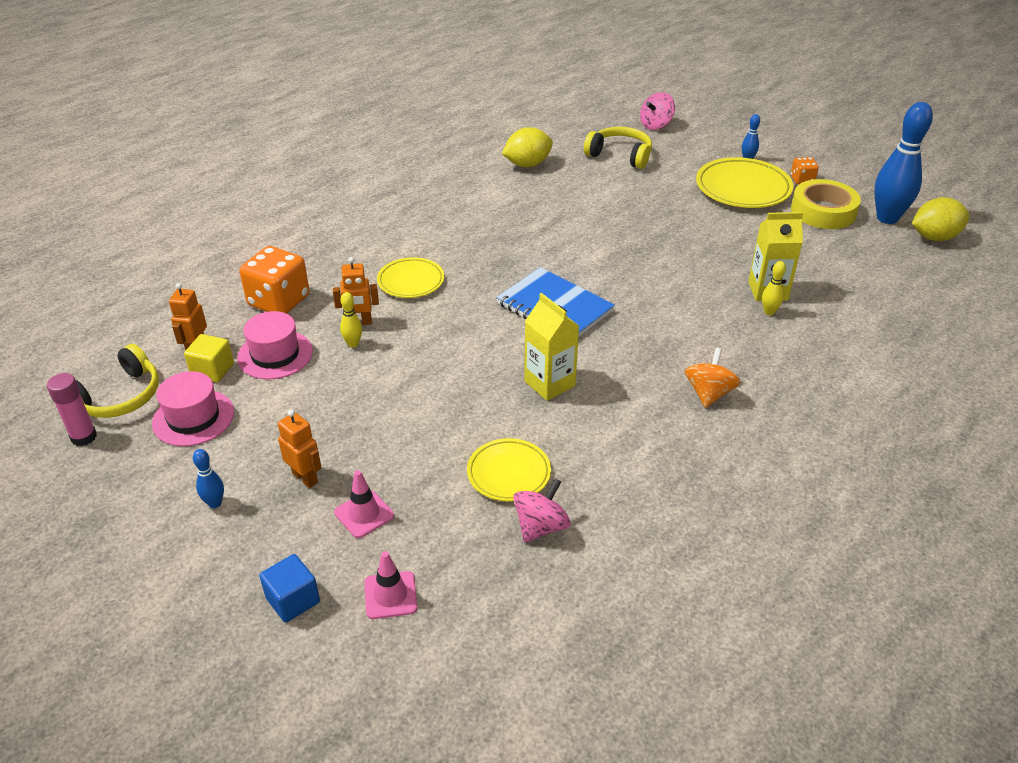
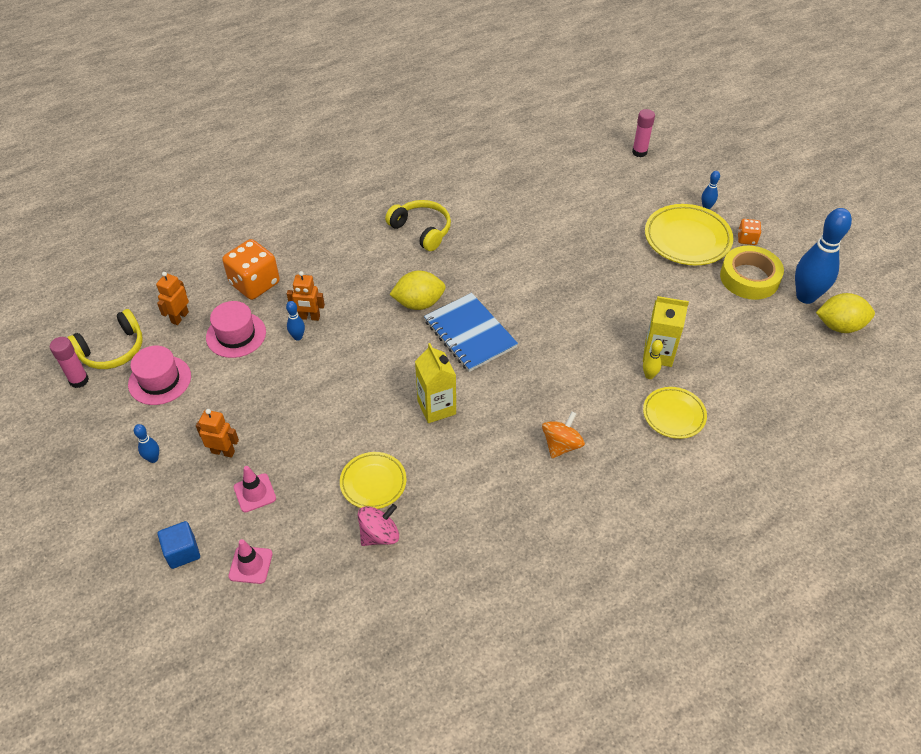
camera: 15 degrees right, 10 degrees up
yellow cube [184,334,234,382] -> none
orange robot [278,410,322,488] -> orange robot turned 45 degrees counterclockwise [196,409,239,458]
yellow bowling pin [340,292,362,348] -> blue bowling pin [286,301,305,341]
yellow plate [377,257,444,298] -> yellow plate moved to [643,387,707,439]
yellow lemon [502,127,553,167] -> yellow lemon moved to [389,271,446,310]
yellow headphones [584,127,652,169] -> yellow headphones moved to [385,200,451,251]
pink spinning top [640,92,675,130] -> pink glue stick [632,109,655,157]

